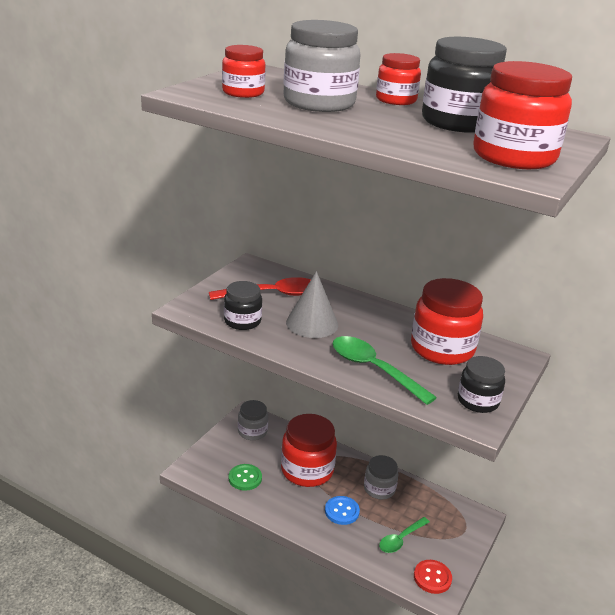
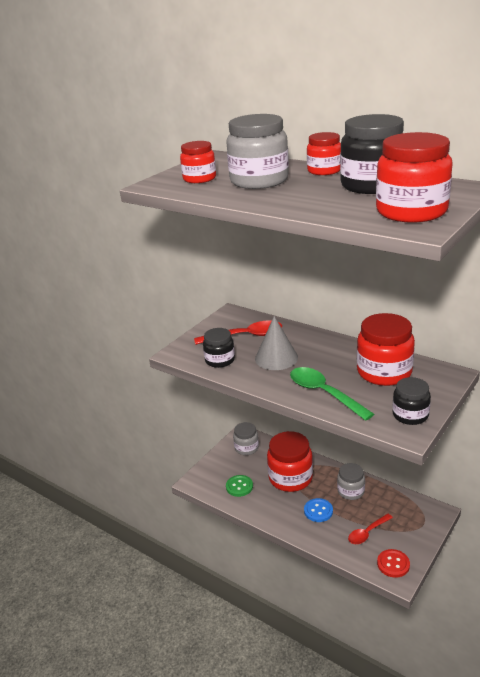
camera: 10 degrees right, 0 degrees up
green spoon [379,517,430,553] -> red spoon [348,514,393,544]

